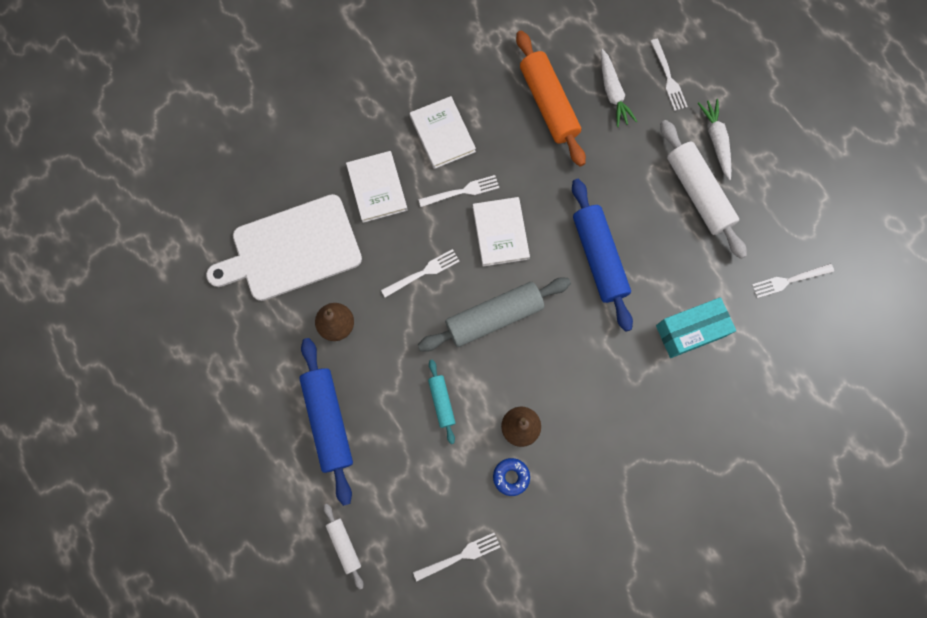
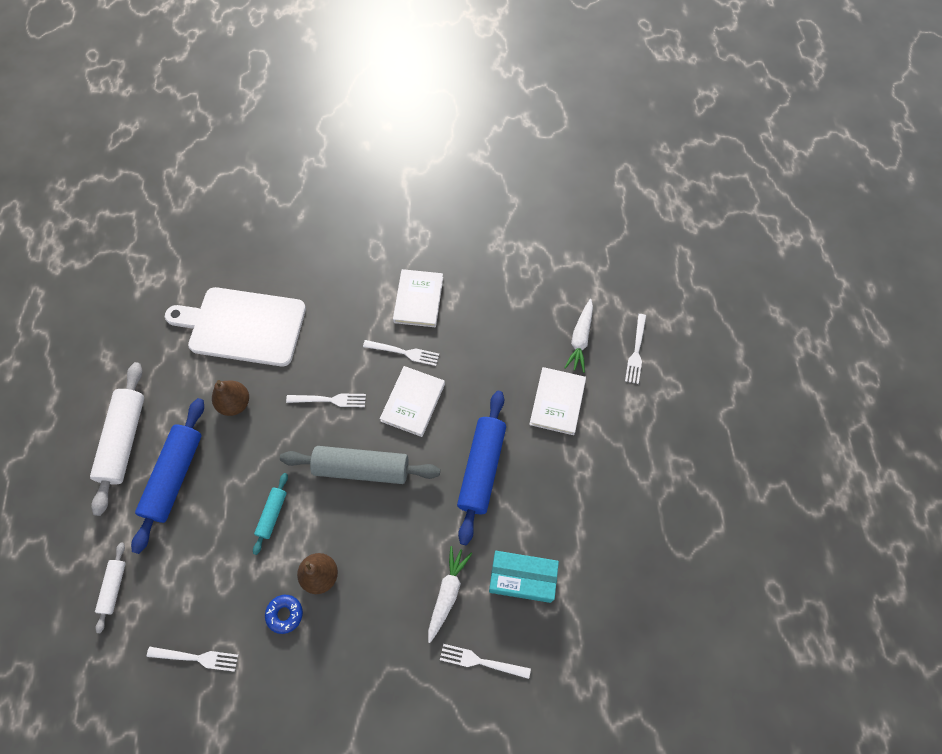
camera: 30 degrees right, 10 degrees down
white book [346,151,408,223] -> white book moved to [529,367,586,435]
orange rolling pin [516,31,586,167] -> none
white rolling pin [660,120,747,259] -> white rolling pin moved to [90,362,144,516]
white carrot [698,99,731,180] -> white carrot moved to [428,546,472,643]
white fork [752,263,834,298] -> white fork moved to [440,644,531,679]

